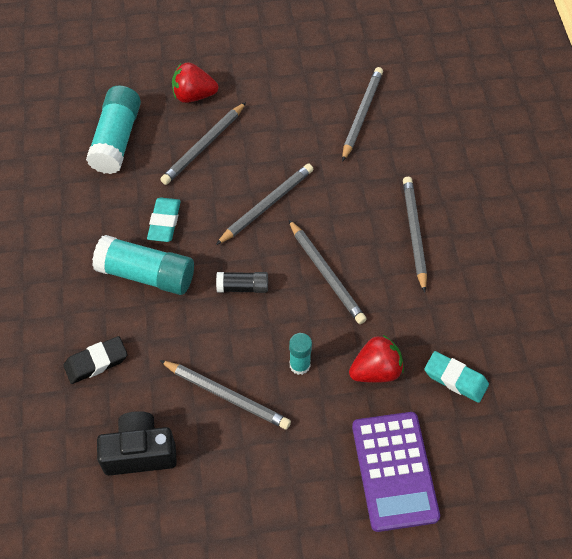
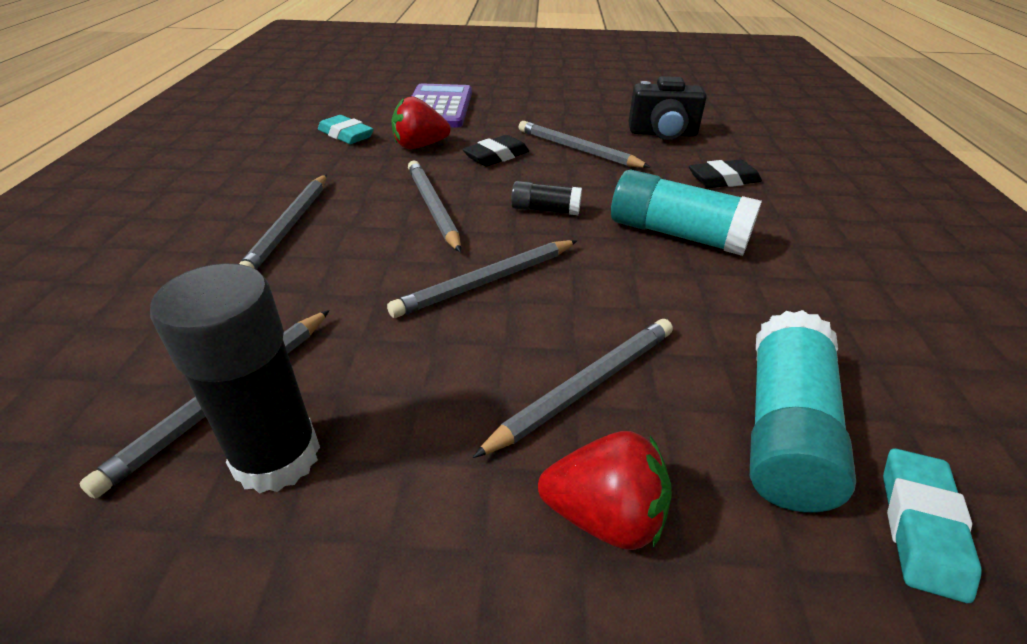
camera: 170 degrees left, 20 degrees down
turquoise eraser [147,198,181,242] -> turquoise eraser moved to [883,448,981,603]
turquoise glue stick [289,333,312,375] -> black eraser [462,135,529,166]
none -> black glue stick [150,263,320,494]

